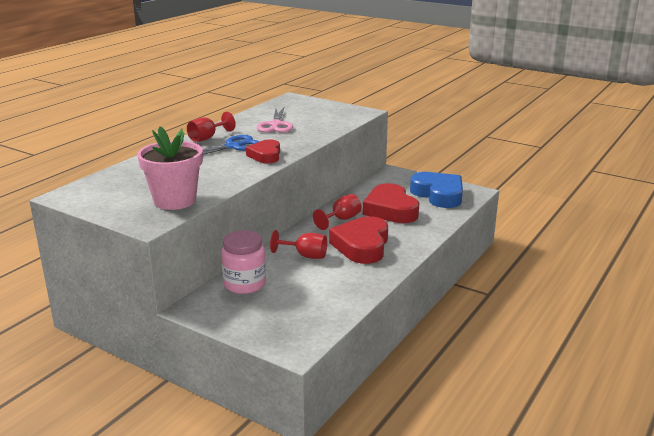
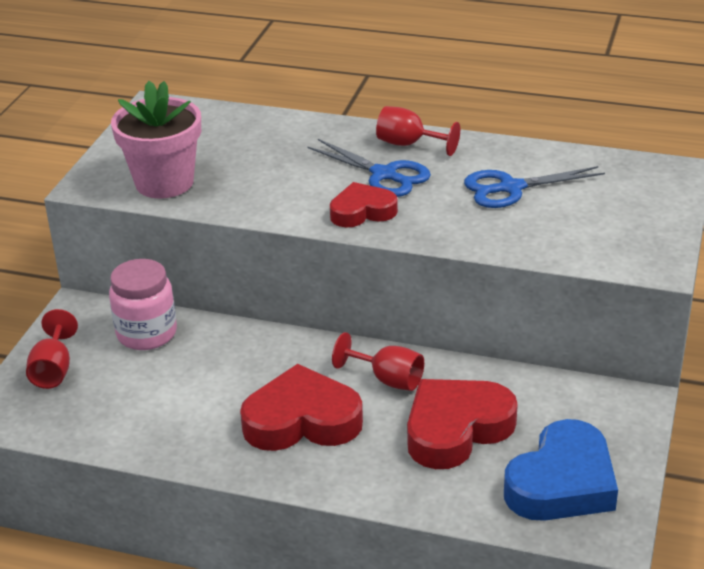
camera: 75 degrees right, 10 degrees up
pink scissors [257,107,293,133] -> blue scissors [464,166,605,208]
red goblet [270,230,327,259] -> red goblet moved to [26,309,78,389]

